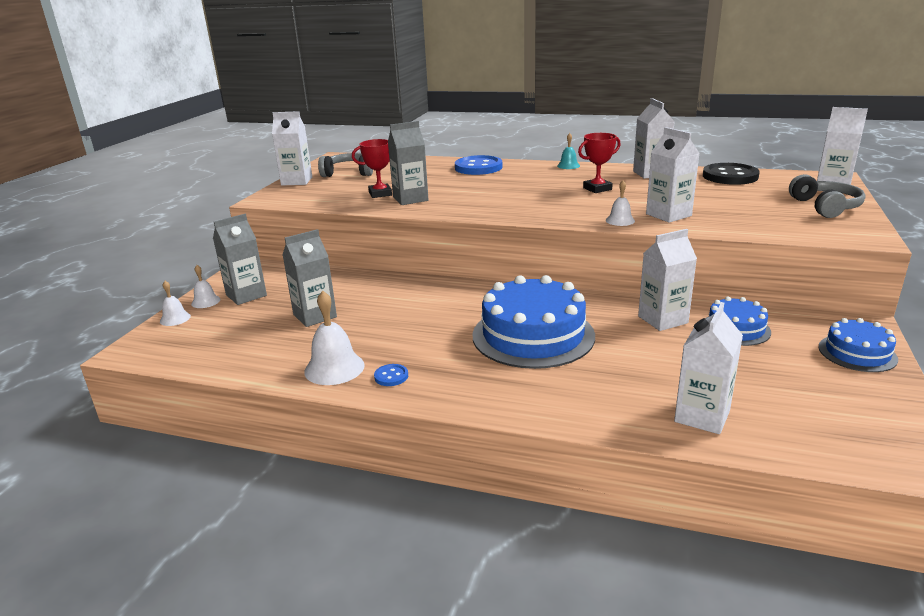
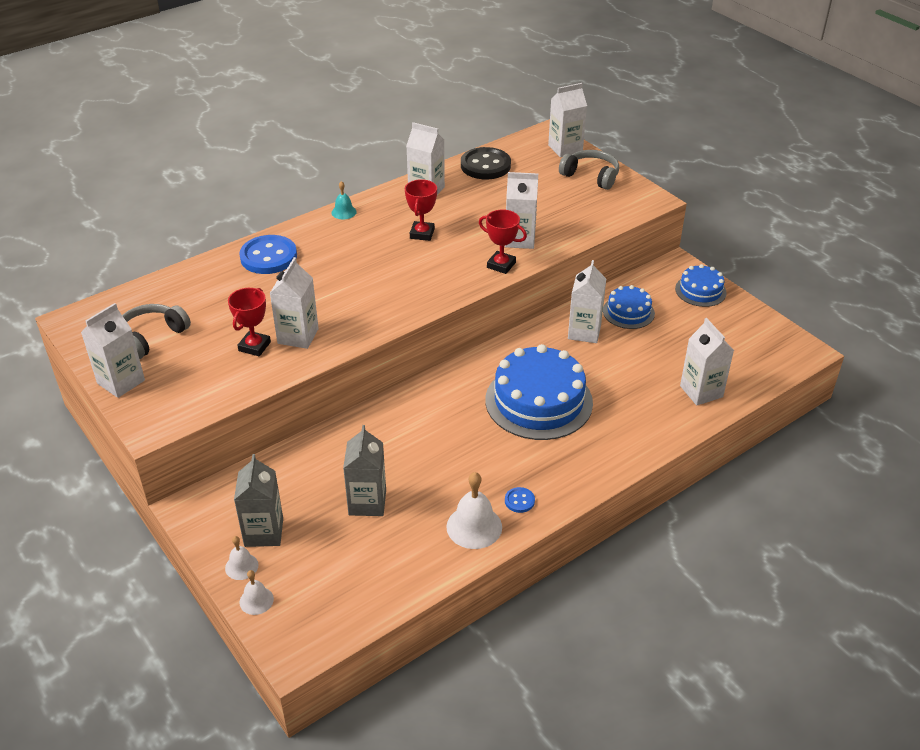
camera: 55 degrees left, 15 degrees up
grey carton [388,121,429,205] -> white carton [270,257,319,349]
white bell [606,181,635,226] -> red trophy [479,209,527,274]

